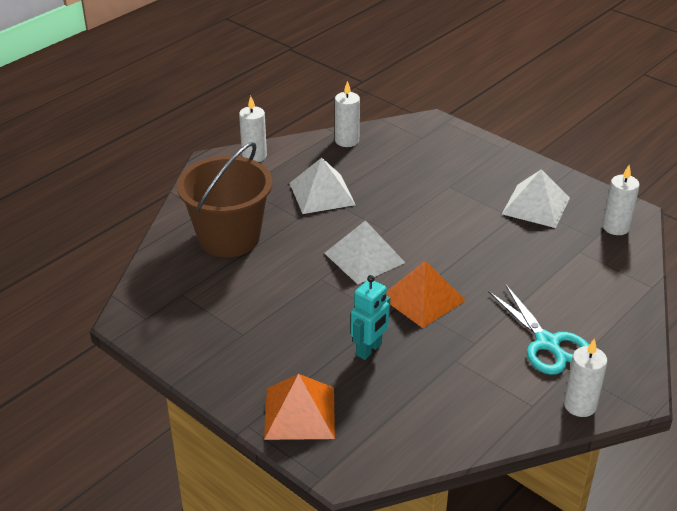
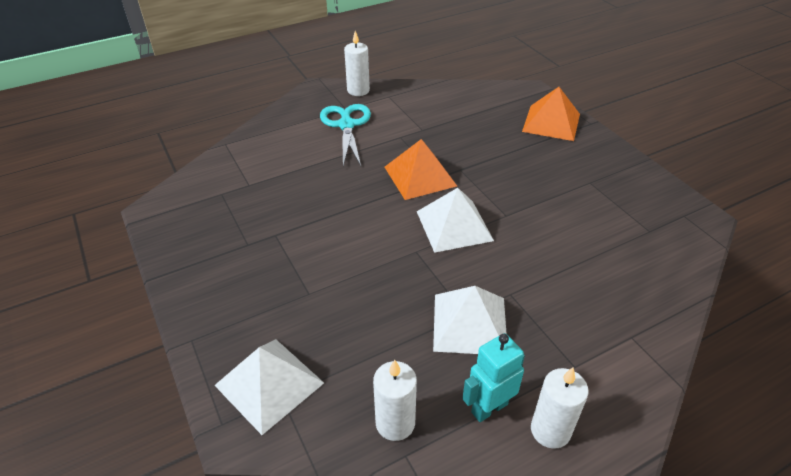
camera: 160 degrees left, 5 degrees up
brown bucket [177,142,273,257] -> none
turquoise robot [351,275,390,360] -> turquoise robot moved to [462,333,525,422]
white pyramid [502,169,570,228] -> white pyramid moved to [214,339,324,435]
white candle [602,165,640,235] -> none

